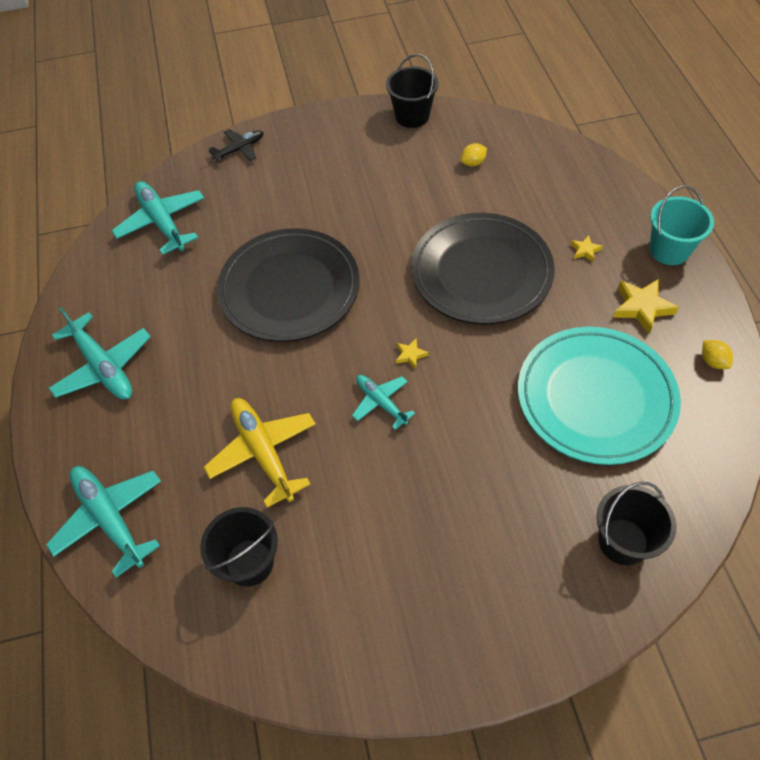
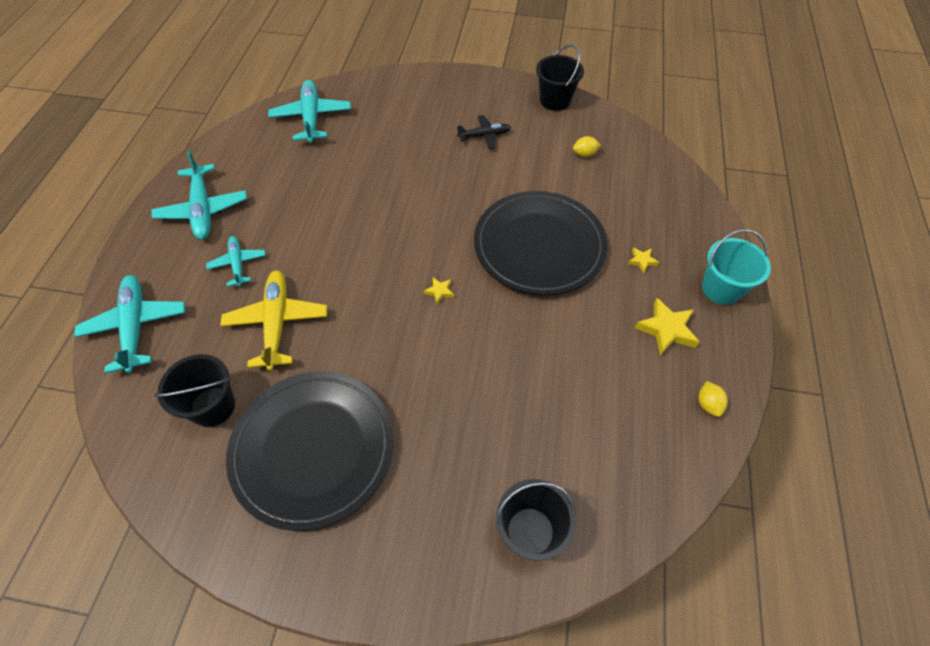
camera: 20 degrees right, 0 degrees up
black plane [208,129,264,163] -> black plane moved to [457,115,511,149]
black plate [217,228,360,342] -> black plate moved to [226,371,393,531]
turquoise plane [352,375,415,430] -> turquoise plane moved to [206,236,266,287]
turquoise plate [518,327,681,465] -> none

